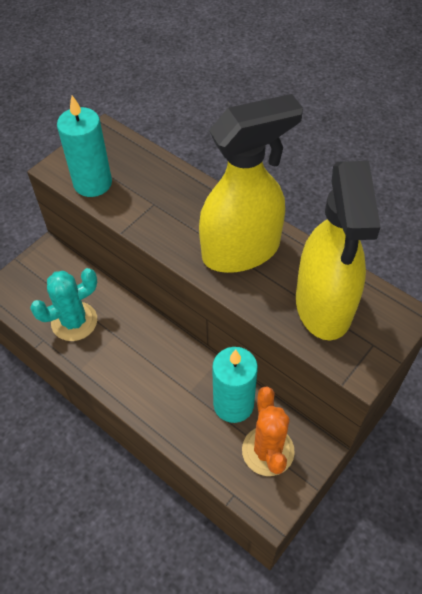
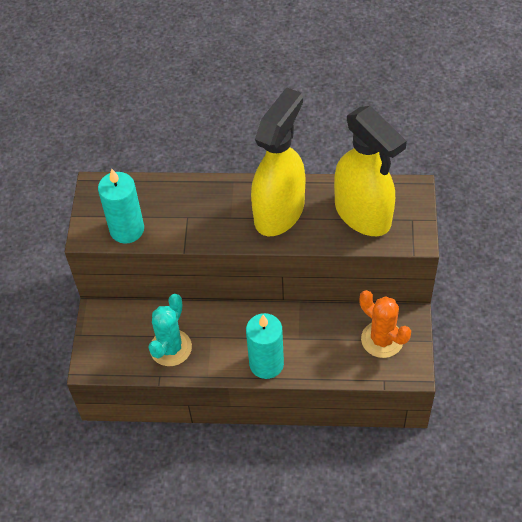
camera: 35 degrees left, 0 degrees up
turquoise candle [212,347,258,423] -> turquoise candle moved to [246,313,284,379]

